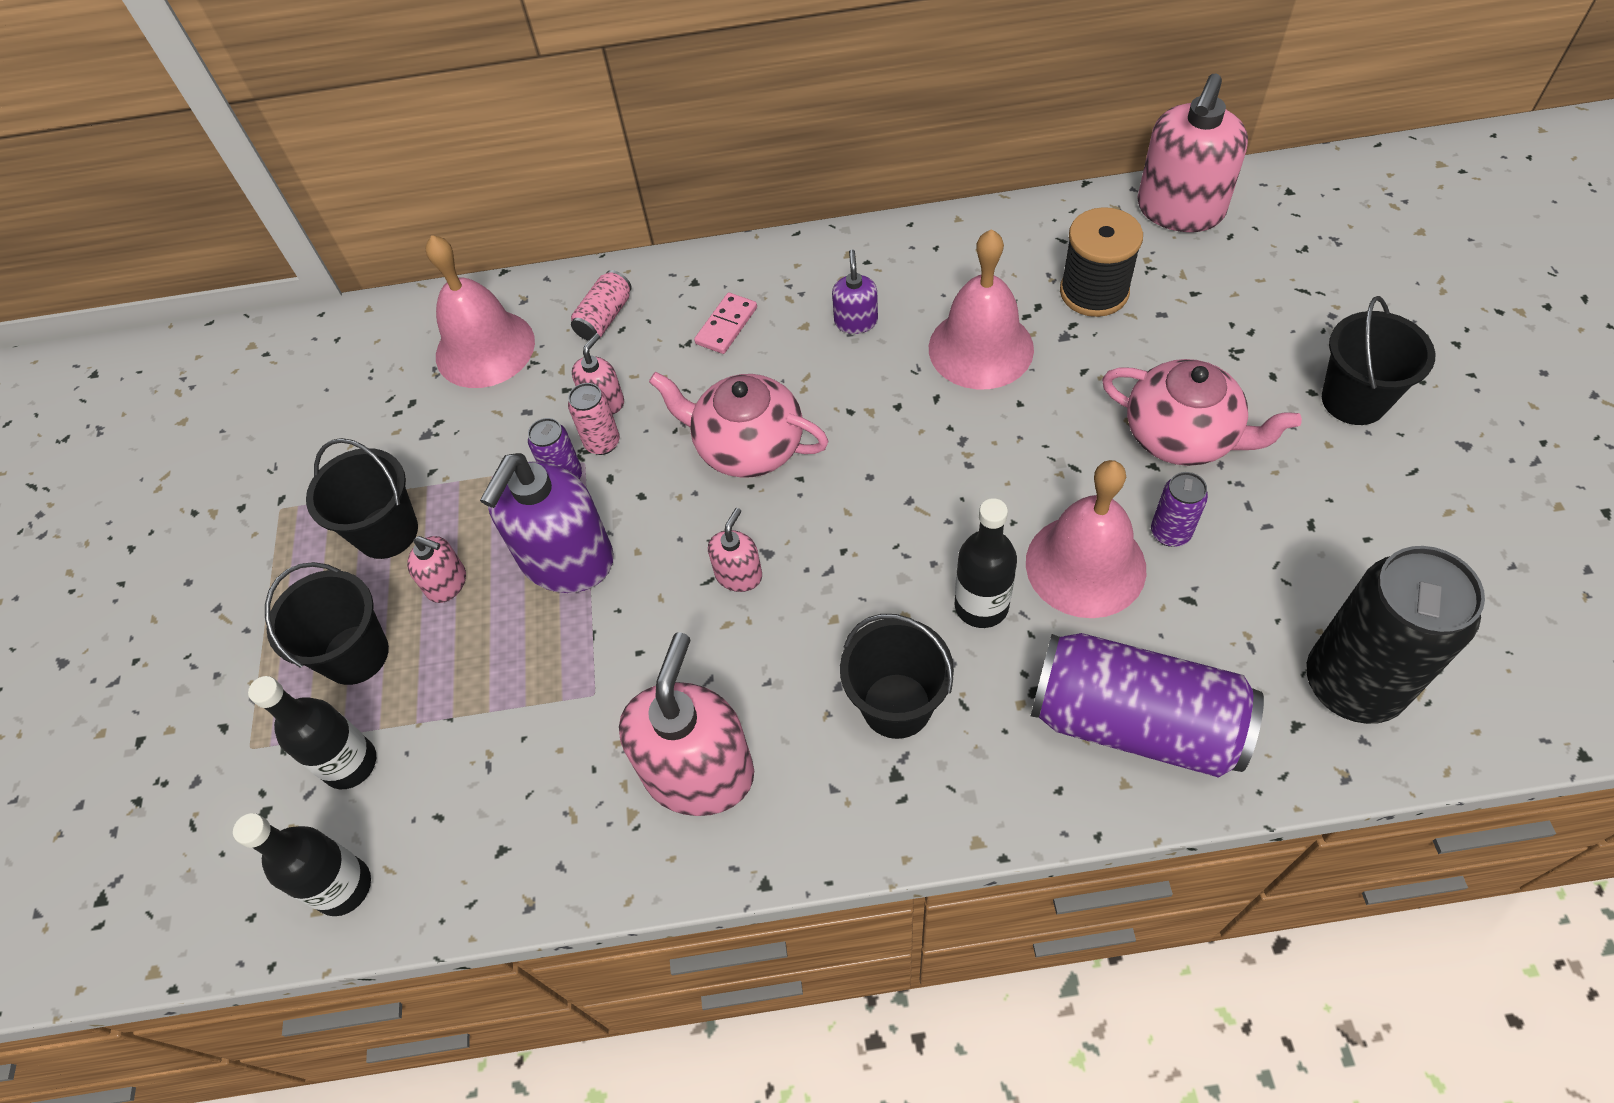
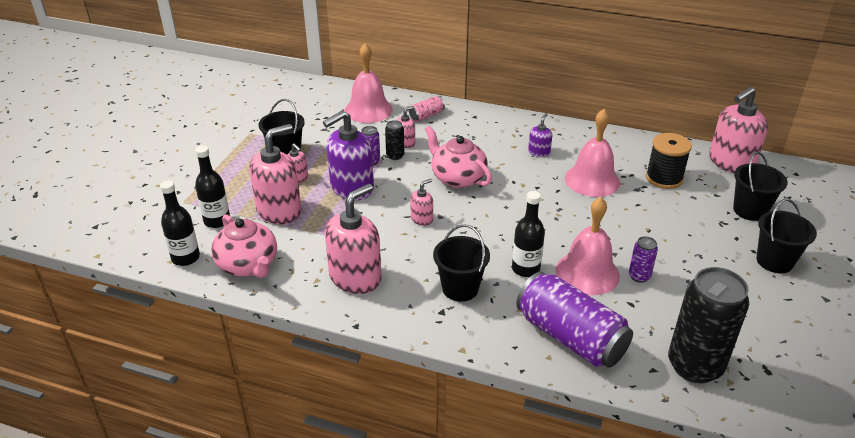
camera: 20 degrees right, 20 degrees down
black bucket [265,562,389,685] -> black bucket moved to [733,151,788,221]
pink can [568,383,620,455] -> black can [385,120,404,160]
pink domino [694,292,757,354] -> none
pink teapot [1102,359,1302,466] -> pink teapot moved to [211,214,277,278]
none -> pink soap dispenser [249,124,301,224]

